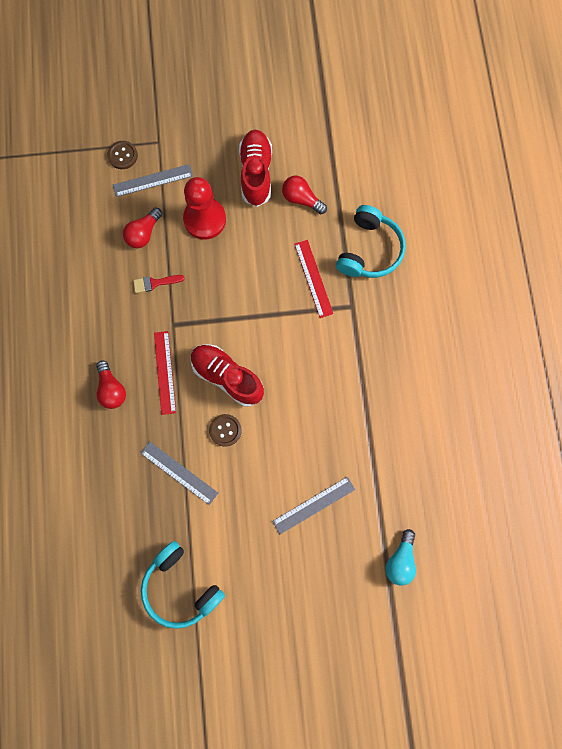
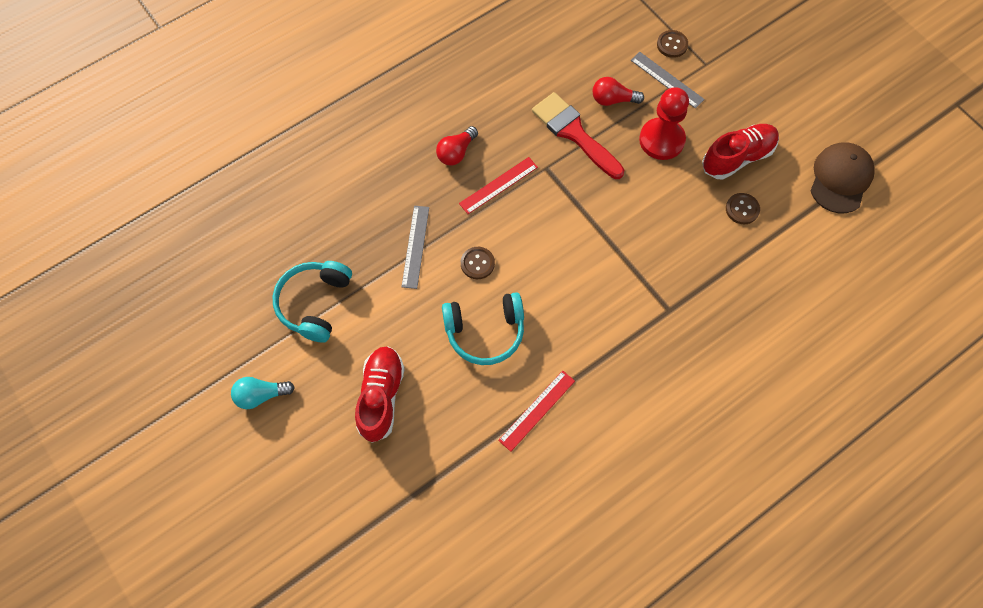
camera: 60 degrees right, 10 degrees down
red brush [133,275,184,293] -> red brush [532,92,624,179], size x2.18
red shoe [191,344,264,407] -> red shoe moved to [355,347,405,443]
grey ruler [272,477,355,534] -> none
red light bulb [282,176,327,214] -> brown button [726,193,760,224]
red ruler [294,240,333,318] -> red ruler moved to [498,371,575,452]
turquoise headphones [336,205,406,278] -> turquoise headphones moved to [442,292,524,365]
turquoise light bulb [385,529,416,586] -> turquoise light bulb moved to [231,377,295,409]
none -> brown cap [810,142,875,213]

